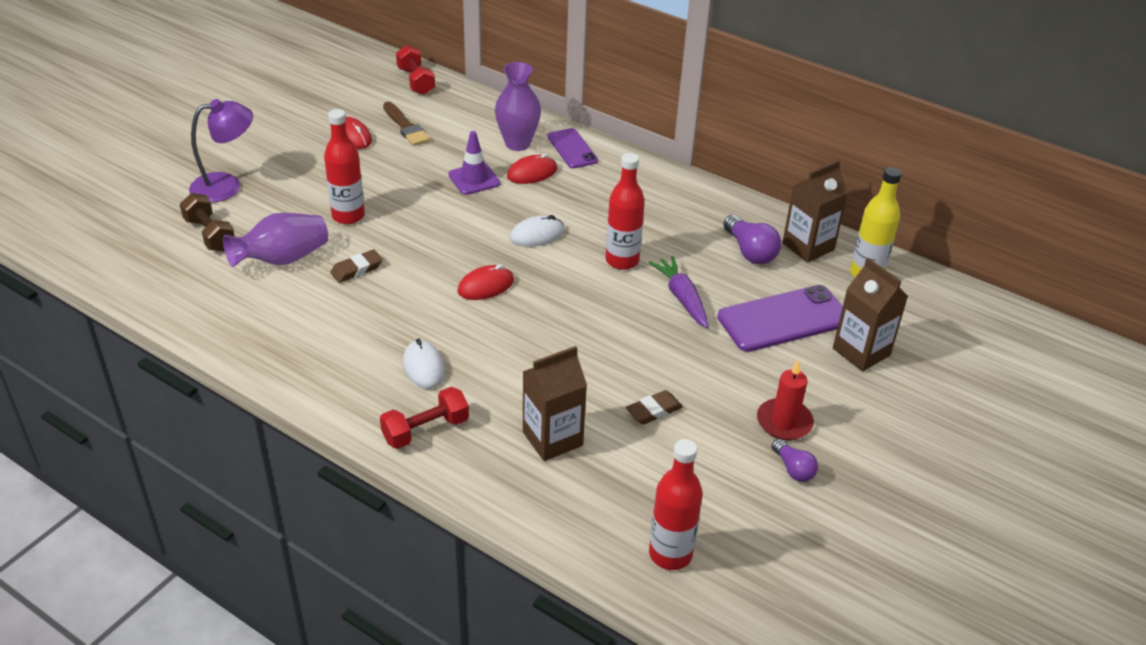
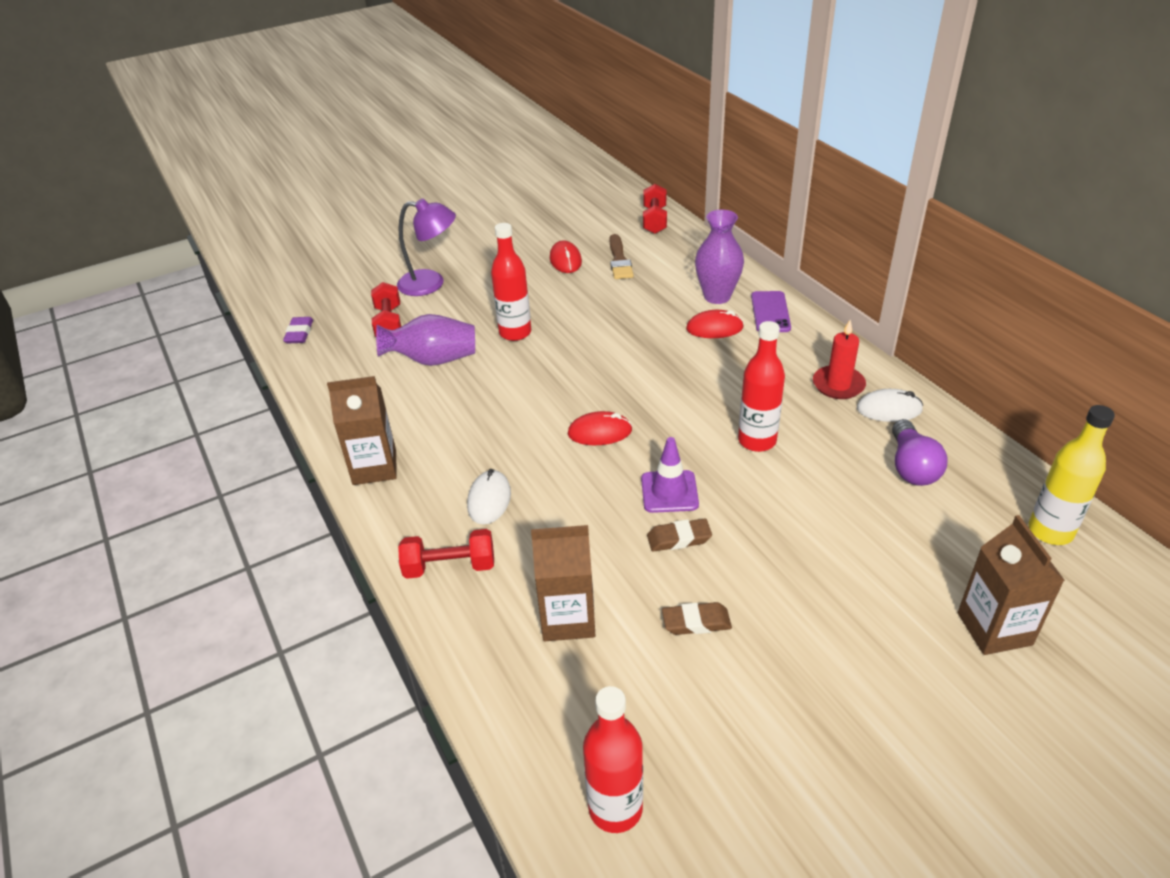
camera: 30 degrees right, 0 degrees up
brown dumbbell [180,193,235,251] -> red dumbbell [371,282,402,337]
brown eraser [330,249,383,283] -> brown eraser moved to [647,519,712,552]
purple traffic cone [448,131,500,195] -> purple traffic cone moved to [641,437,699,513]
white mouse [510,215,564,247] -> white mouse moved to [857,389,923,422]
purple carrot [649,256,708,328] -> none
purple phone [717,285,843,352] -> none
red candle [757,360,814,440] -> red candle moved to [813,320,866,399]
purple light bulb [771,439,818,482] -> none
brown carton [782,160,848,262] -> brown carton moved to [327,376,397,485]
none -> purple eraser [283,317,313,343]

